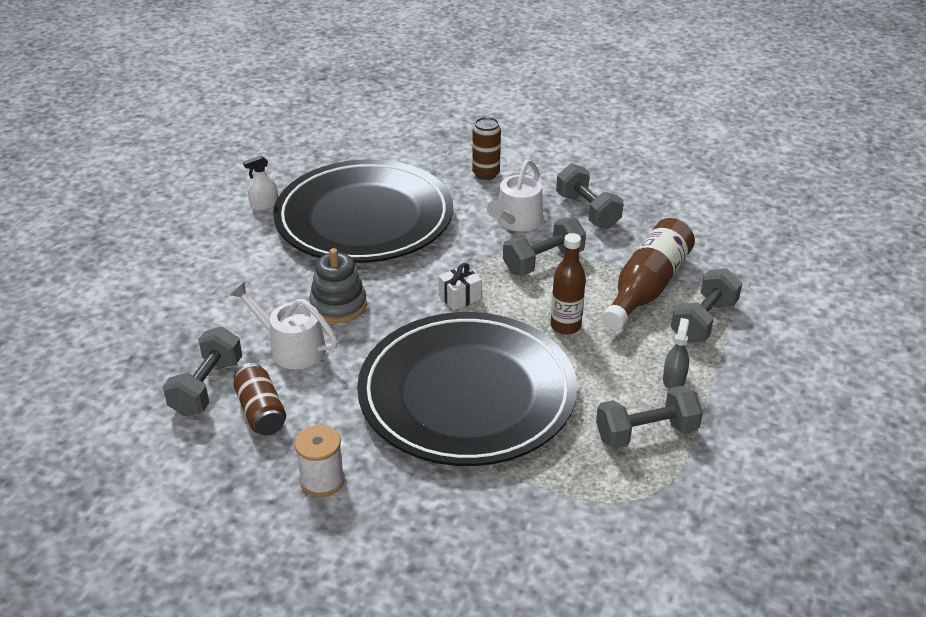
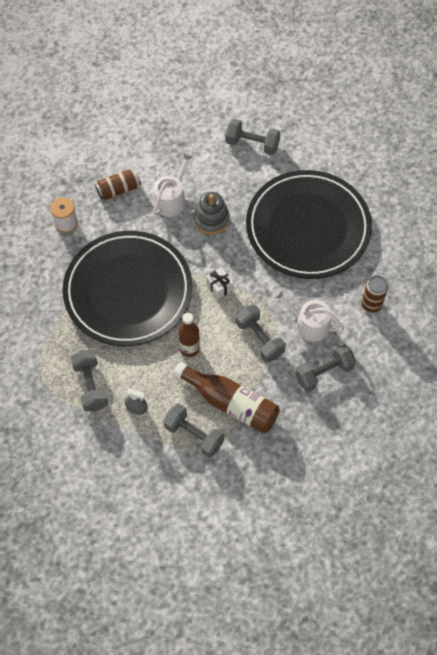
camera: 90 degrees right, 25 degrees up
grey dumbbell [163,327,242,416] -> grey dumbbell moved to [225,119,280,155]
white spray bottle [243,155,278,211] -> none

